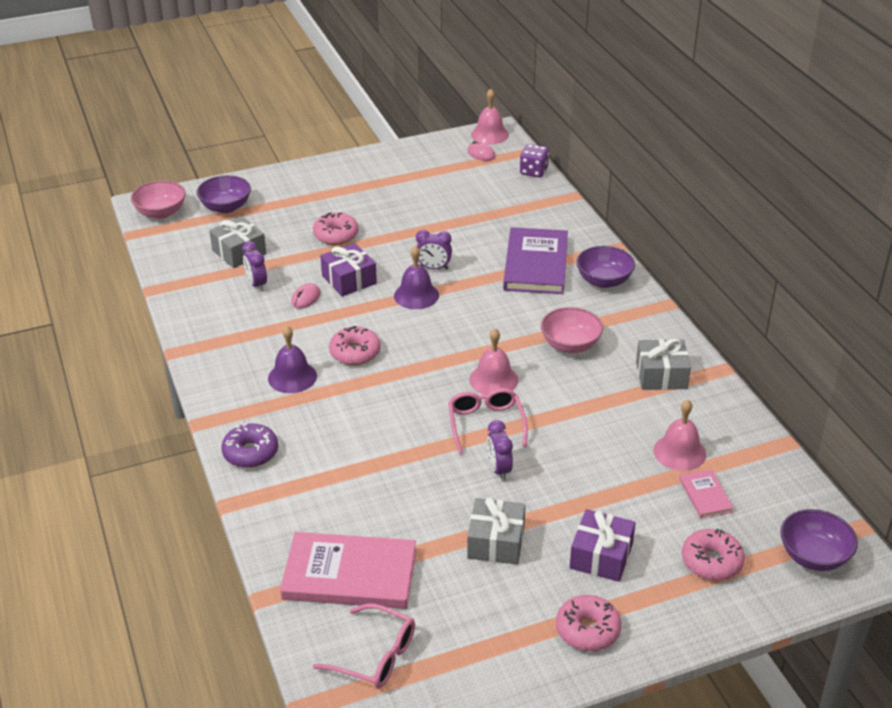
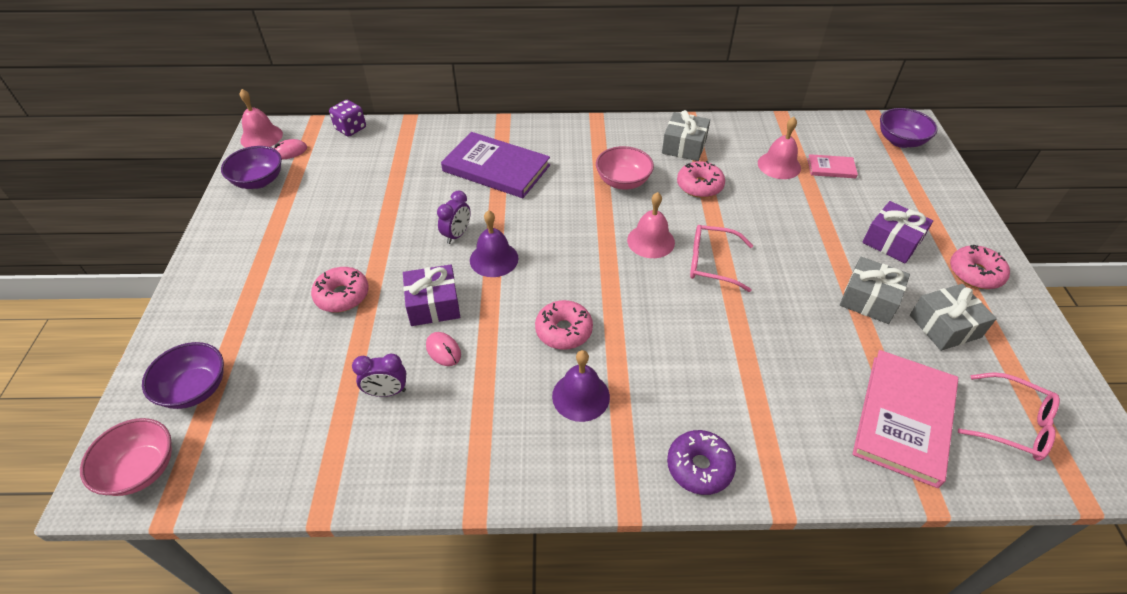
camera: 70 degrees left, 10 degrees up
grey gift [209,216,266,268] -> grey gift moved to [910,284,997,351]
pink glasses [313,604,415,688] -> pink glasses turned 75 degrees clockwise [958,372,1060,461]
purple clock [487,420,513,481] -> none
purple bowl [576,246,635,288] -> purple bowl moved to [221,146,282,189]
pink donut [682,529,745,581] -> pink donut moved to [677,161,725,198]

